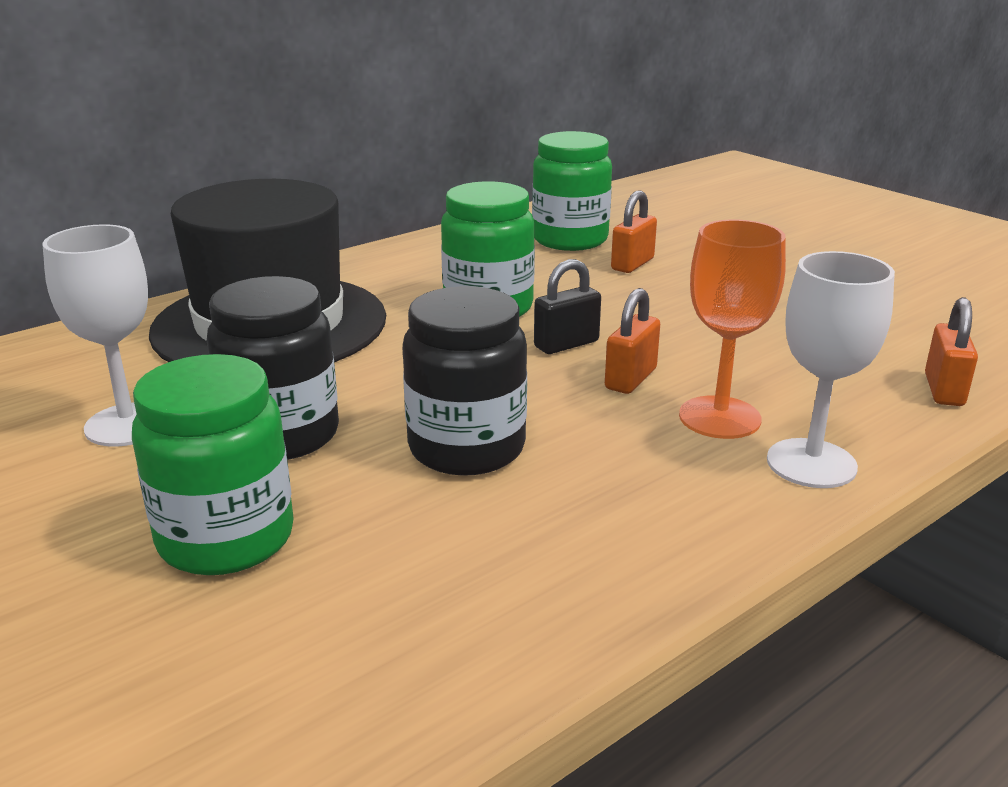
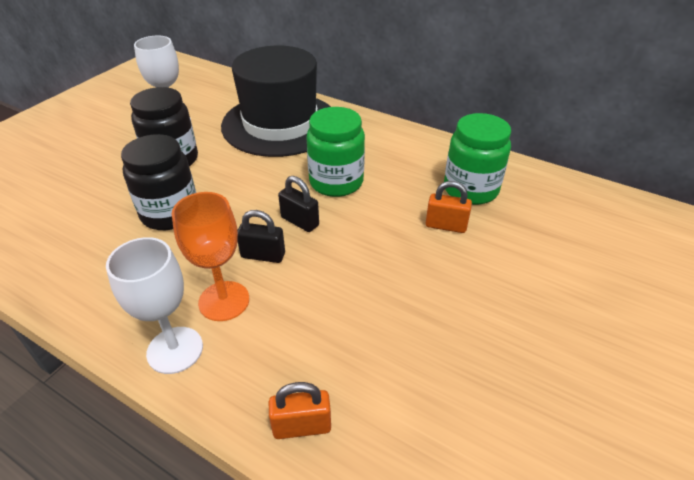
camera: 70 degrees right, 15 degrees up
green jar [132,354,294,575] -> none
orange padlock [605,288,660,394] -> black padlock [237,210,285,263]

